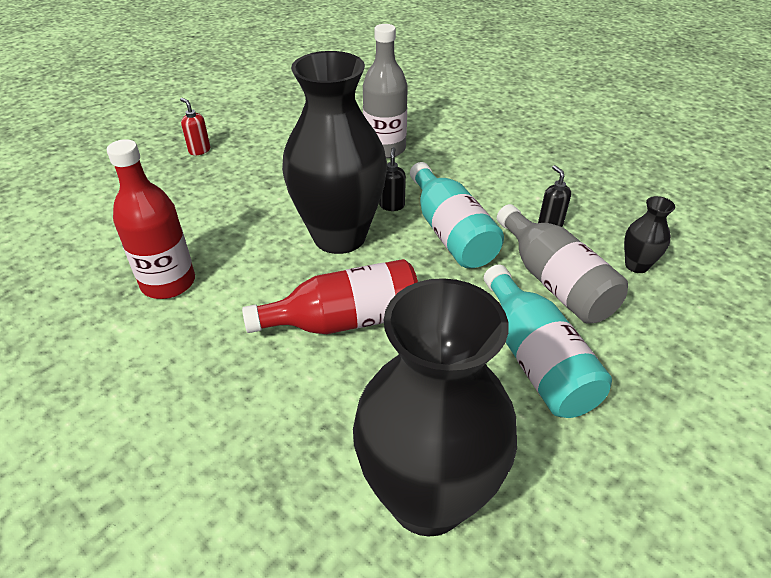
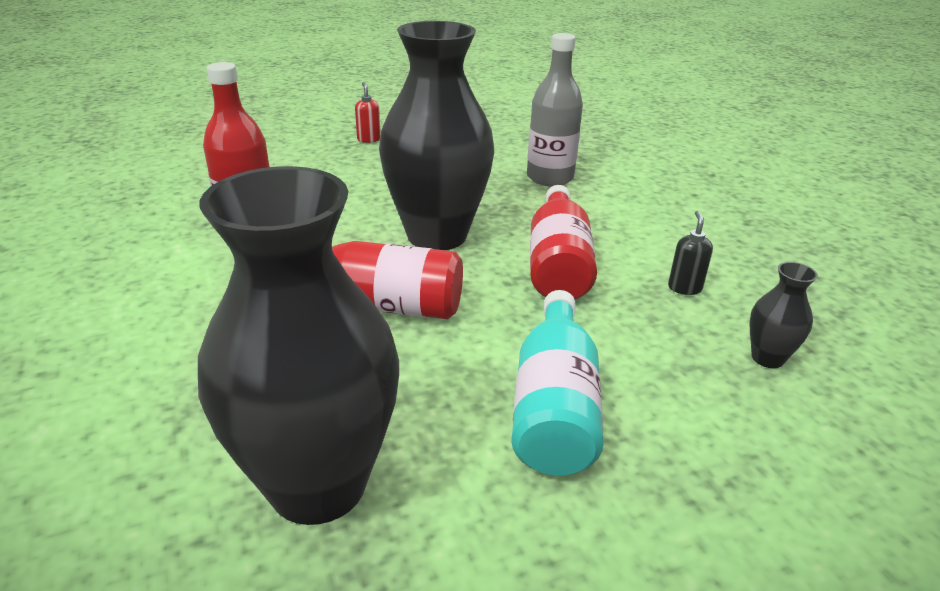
camera: 25 degrees right, 10 degrees down
black soap dispenser [379,147,406,211] -> none
turquoise bottle [410,162,504,268] -> red bottle [530,185,597,299]
grey bottle [497,204,628,324] -> none

